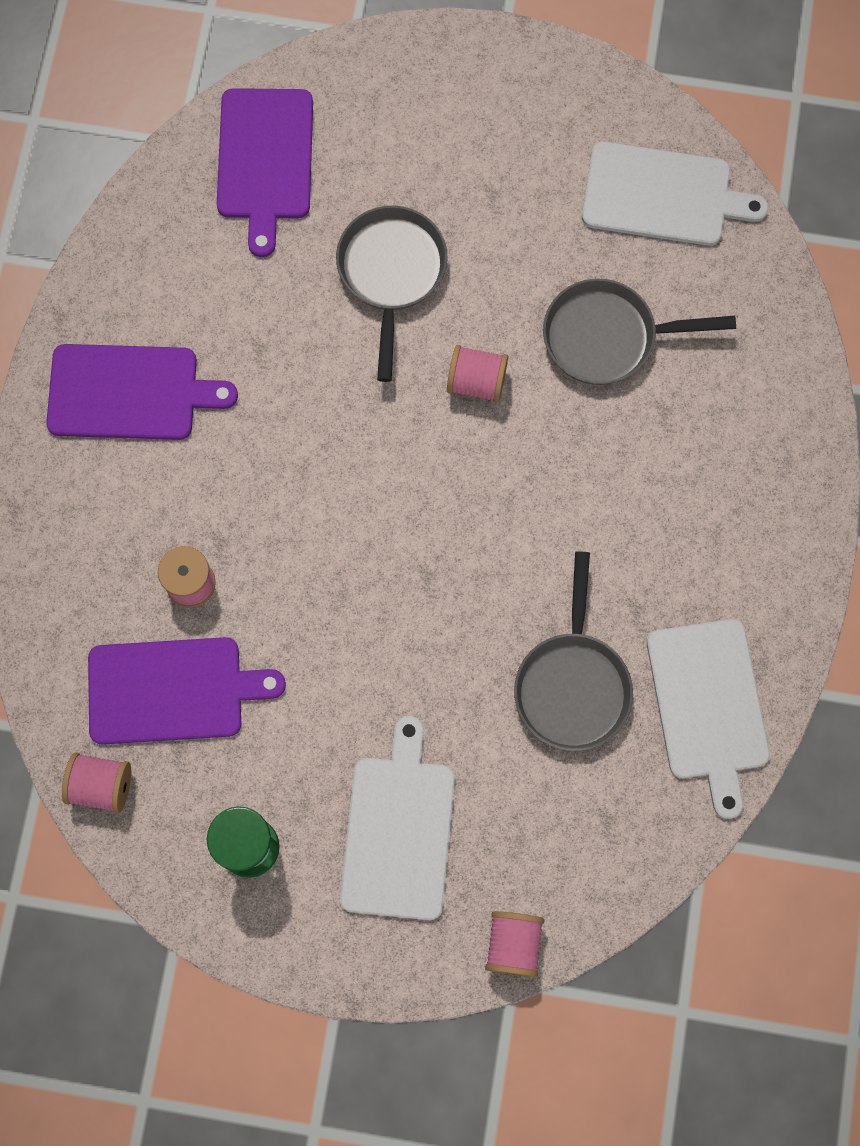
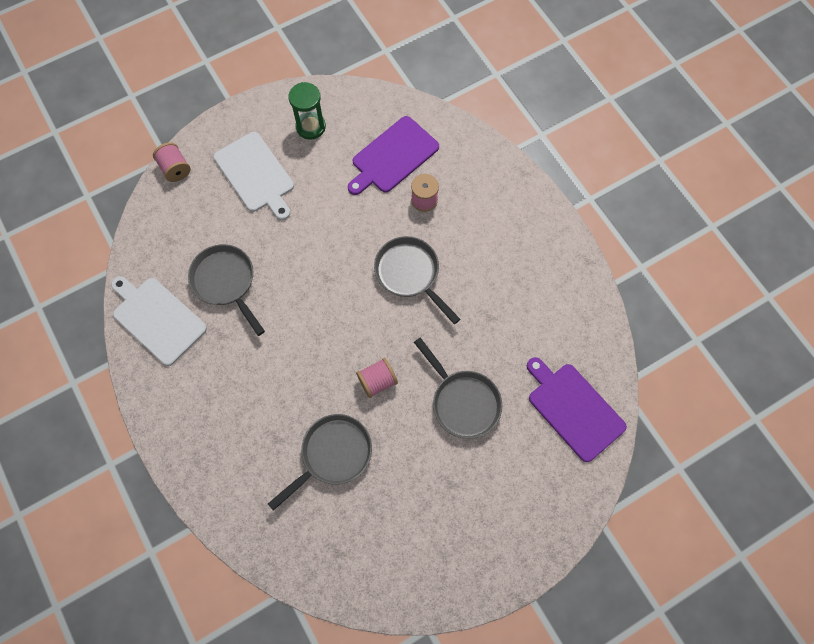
camera: 140 degrees right, 5 degrees down
purple cutting board [46,344,238,440] -> none
pink spool [62,752,131,813] -> none
white cutting board [582,142,769,246] -> none
none -> grey pan [374,236,460,324]

